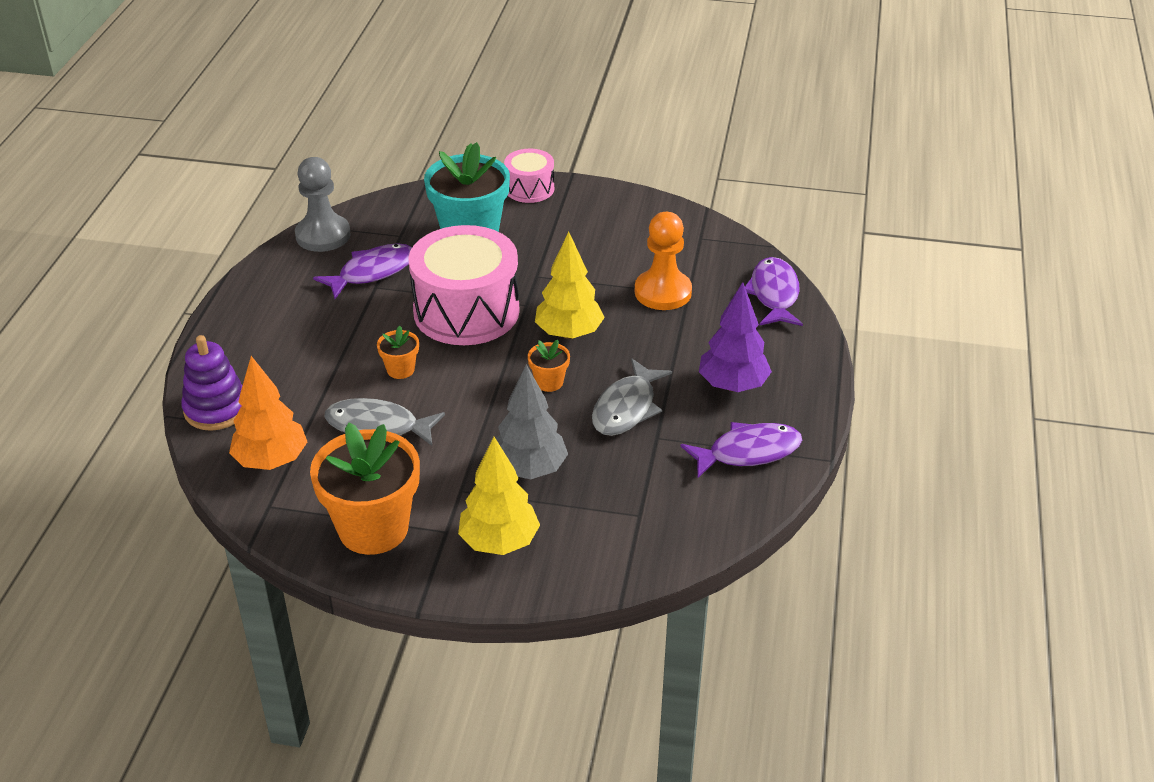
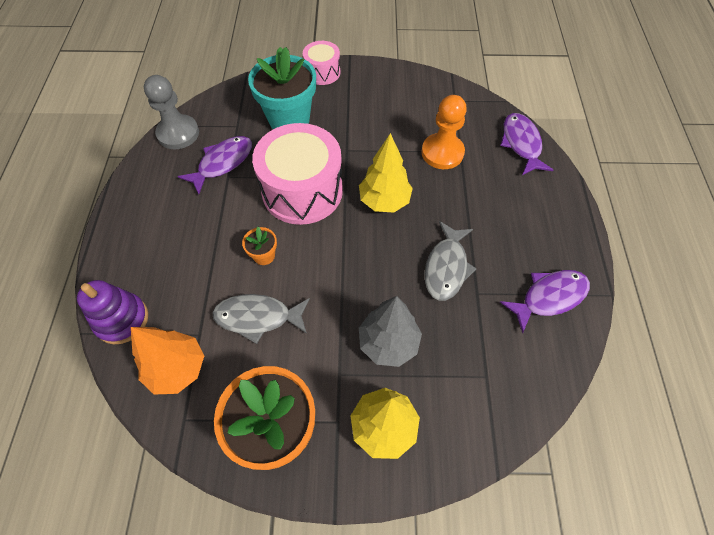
camera: 10 degrees left, 20 degrees up
orange flower pot [528,340,570,392] -> none
purple tree [699,282,772,392] -> none

